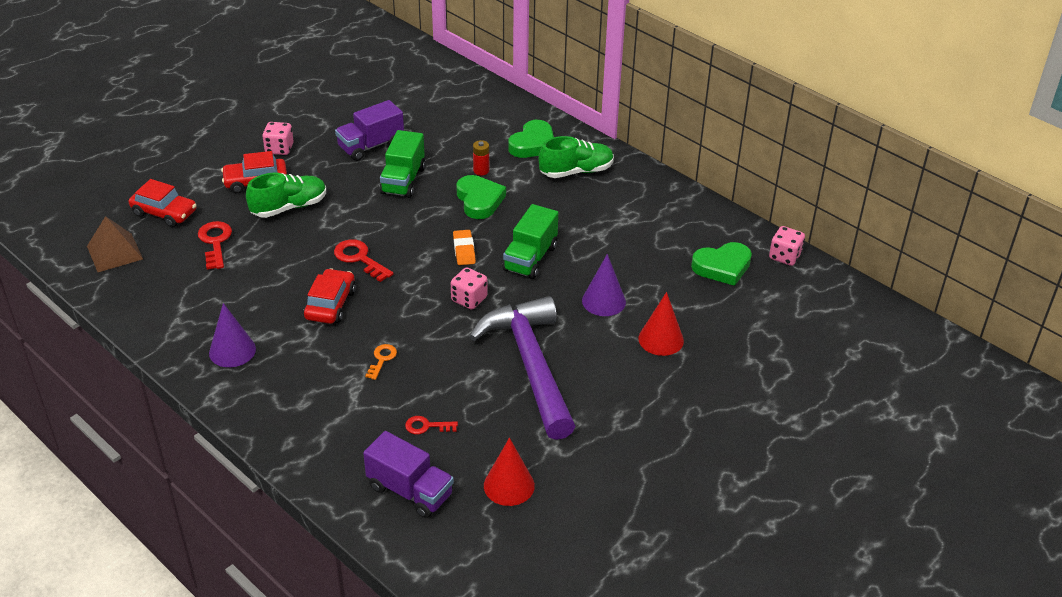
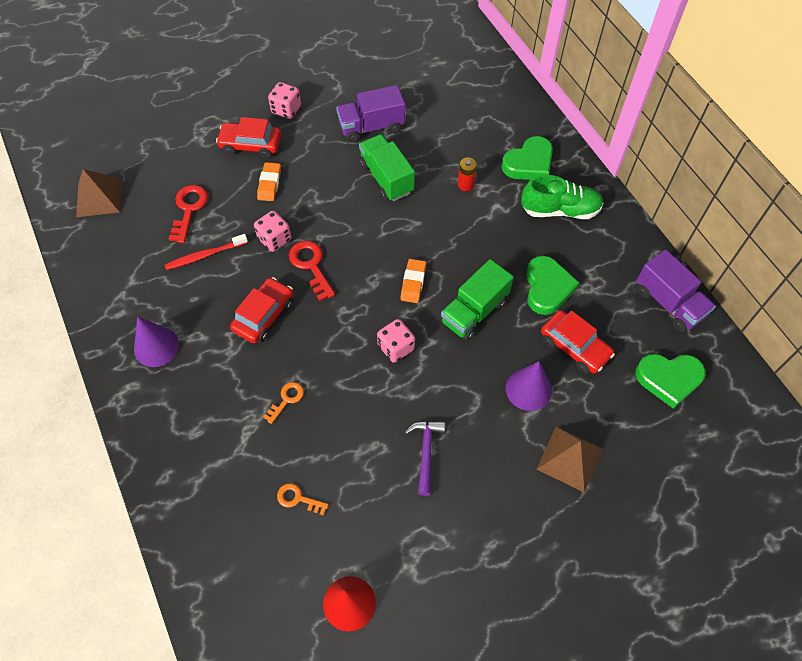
camera: 20 degrees right, 20 degrees up
red car [129,179,196,227] -> red car moved to [541,310,615,374]
green shoe [246,173,326,218] -> orange eraser [257,162,281,201]
purple truck [363,431,454,518] -> purple truck moved to [637,250,716,332]
green truck [380,130,425,198] -> green truck turned 120 degrees clockwise [359,134,415,201]
red key [405,416,458,434] -> orange key [277,483,329,516]
green heart [456,175,506,219] -> green heart moved to [526,256,579,315]
purple hammer [469,296,576,440] -> purple hammer [405,421,445,496], size x0.42
red cone [638,292,684,356] -> brown pyramid [537,427,603,493]
pink dice [769,226,805,266] -> pink dice moved to [254,211,291,252]
none -> red toothbrush [165,234,248,270]

